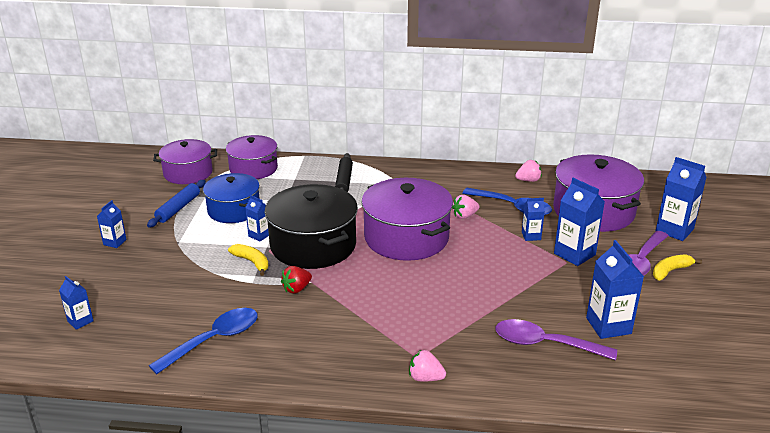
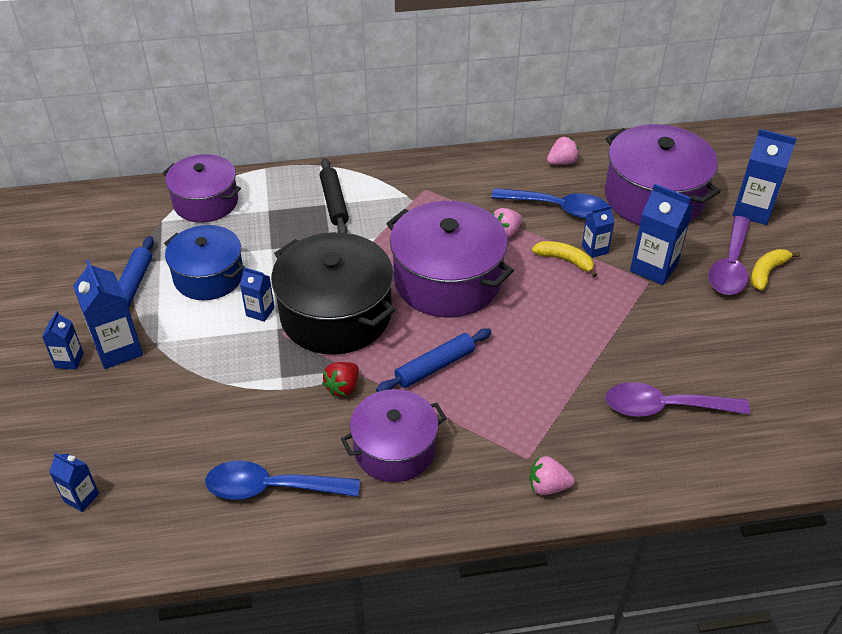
camera: 15 degrees left, 15 degrees up
blue spoon [149,308,258,374] -> blue spoon turned 120 degrees counterclockwise [205,460,360,500]
purple pot [153,139,217,184] -> purple pot moved to [341,389,446,482]
yellow banana [228,244,269,276] -> yellow banana moved to [532,241,597,277]
blue carton [586,240,644,339] -> blue carton moved to [73,260,143,369]
none -> blue rolling pin [376,328,491,392]

